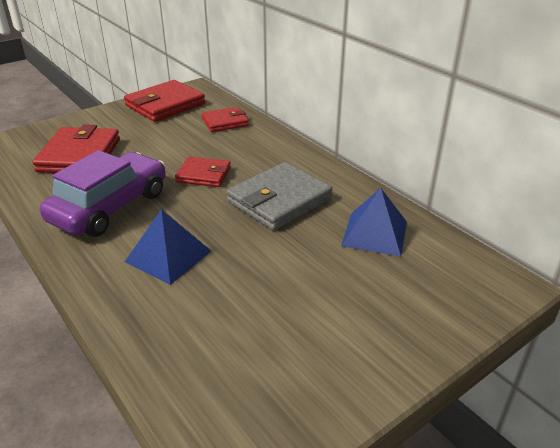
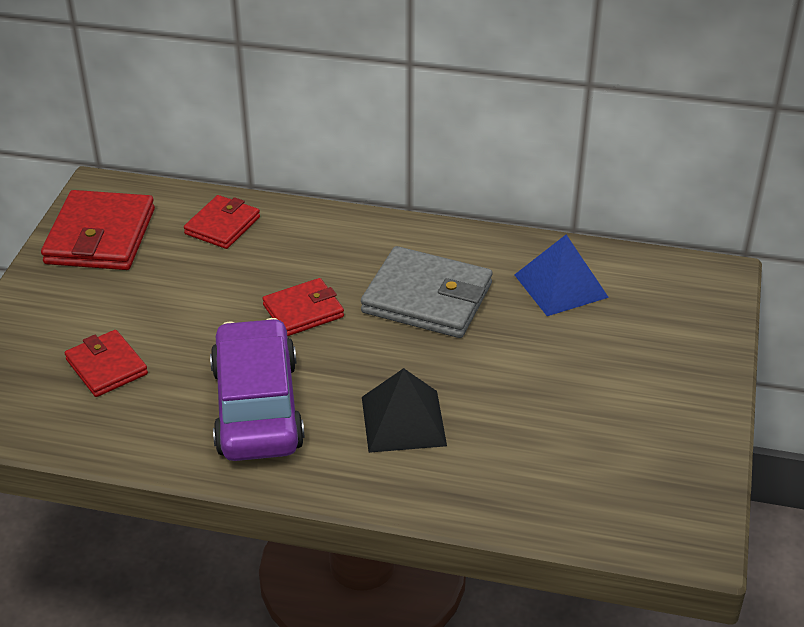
camera: 40 degrees left, 5 degrees up
red wallet [32,124,120,173] -> red wallet [65,330,148,397], size x0.60
blue pyramid [125,209,211,285] -> black pyramid [362,368,447,453]
grey wallet [226,162,333,231] -> grey wallet turned 75 degrees counterclockwise [361,246,493,338]

